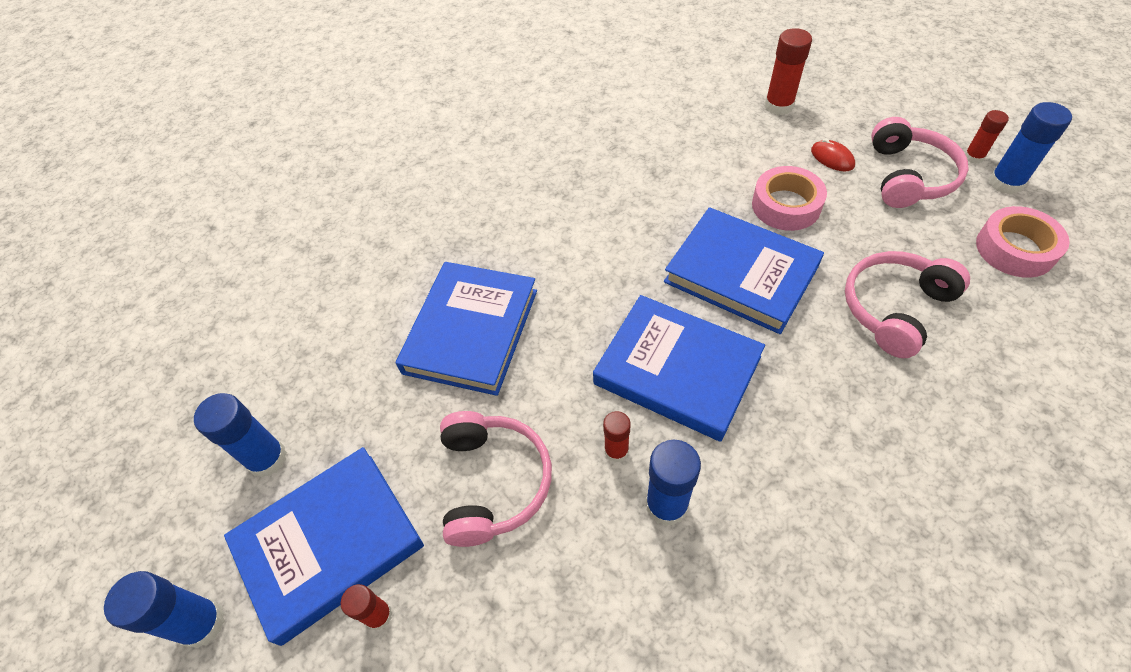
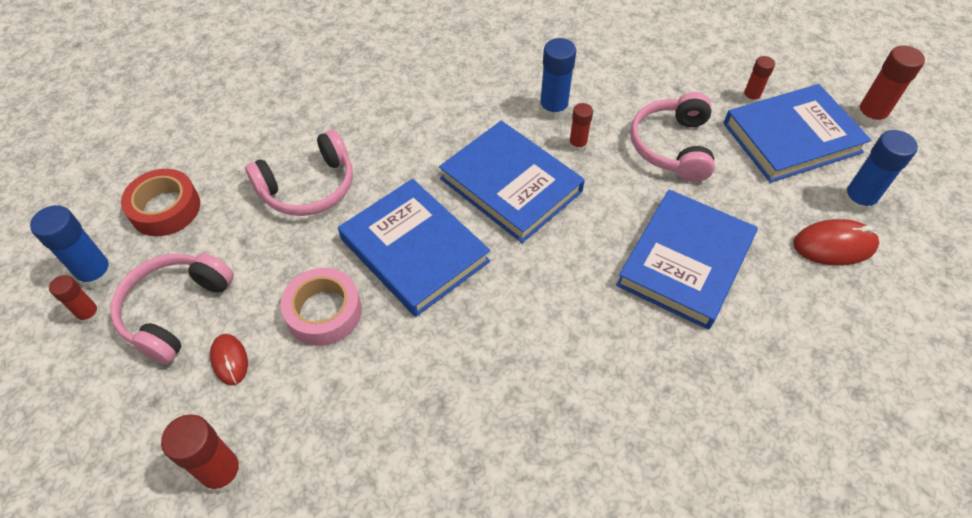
camera: 170 degrees left, 0 degrees up
blue glue stick [104,571,225,648] -> red glue stick [855,45,925,127]
pink tape [976,206,1069,278] -> red tape [121,169,200,236]
none -> red mouse [793,219,879,265]

